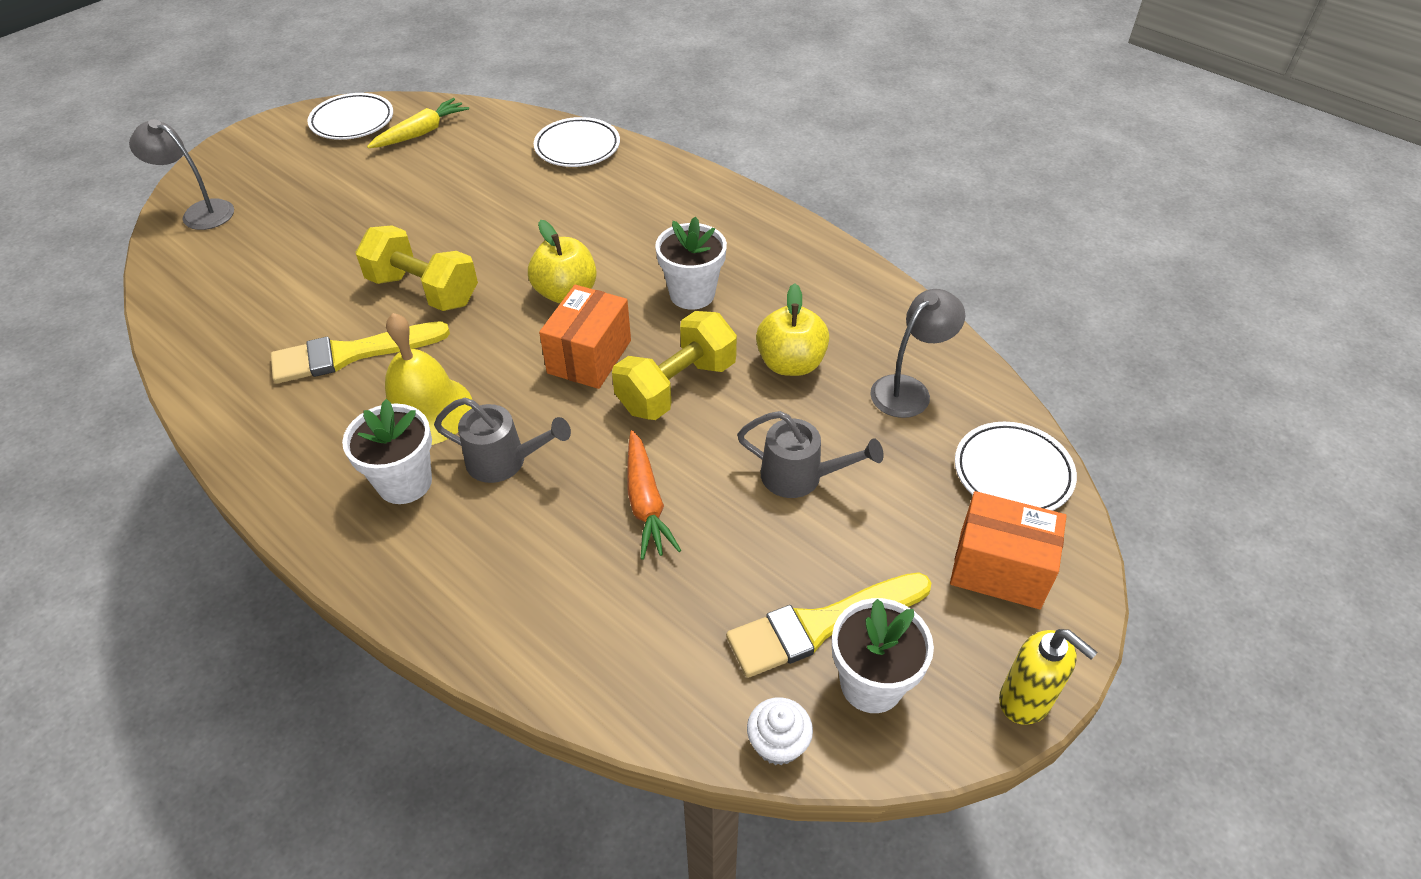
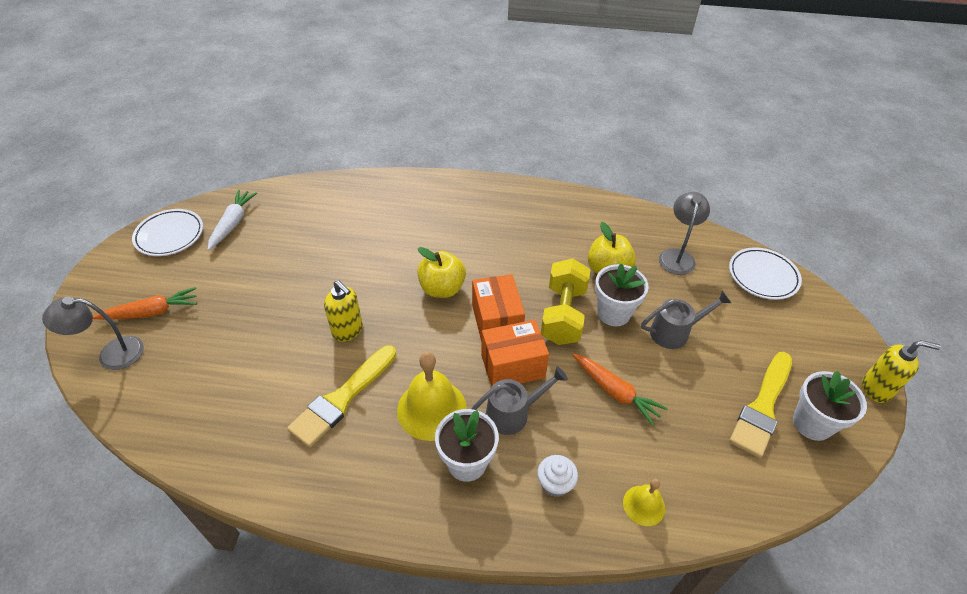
camera: 35 degrees left, 0 degrees up
yellow dumbbell [355,225,478,311] -> yellow soap dispenser [324,280,363,342]
yellow carrot [367,98,469,148] -> white carrot [208,190,257,250]
white plate [534,117,620,167] -> none
white flower pot [655,217,727,310] -> white flower pot moved to [595,264,649,326]
white cupcake [747,697,813,765] -> white cupcake moved to [537,455,578,497]
orange box [950,491,1067,609] -> orange box moved to [481,320,549,387]
none -> orange carrot [93,287,197,320]
none -> yellow bell [623,479,665,526]

